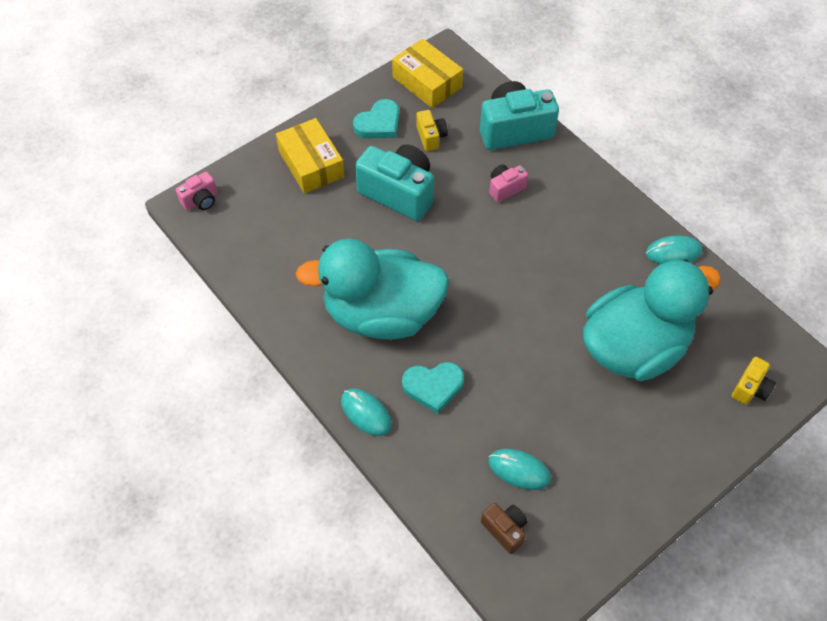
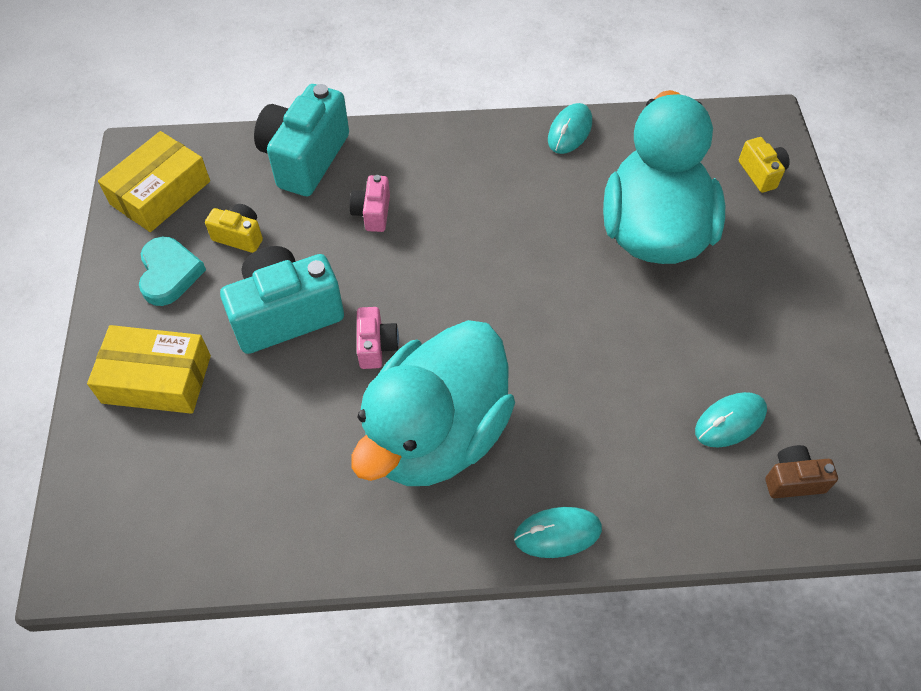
camera: 55 degrees left, 0 degrees up
pink camera [176,172,217,210] -> pink camera moved to [357,307,399,369]
yellow box [392,39,463,108] -> yellow box turned 45 degrees counterclockwise [98,131,210,232]
turquoise heart [402,362,464,414] -> none

